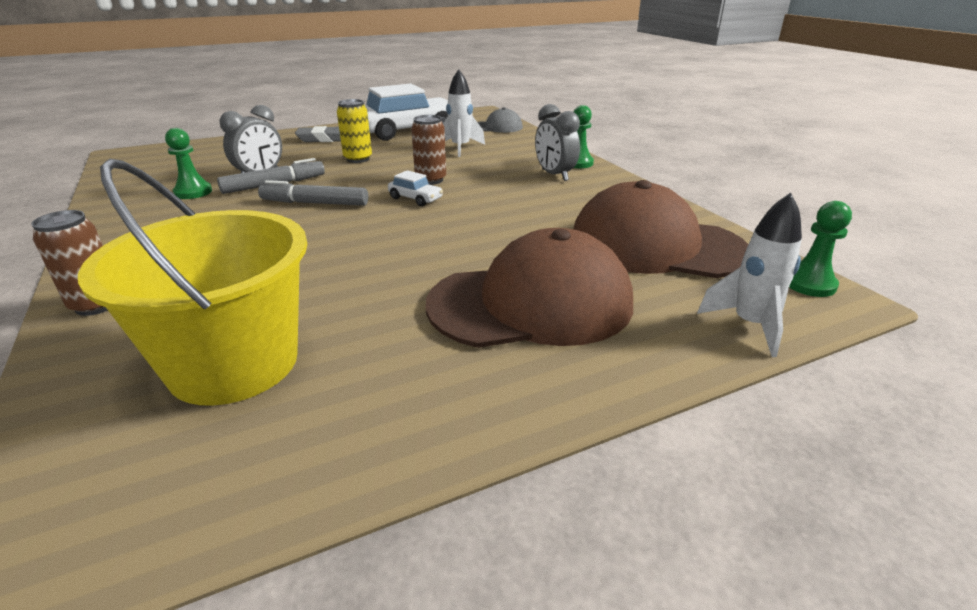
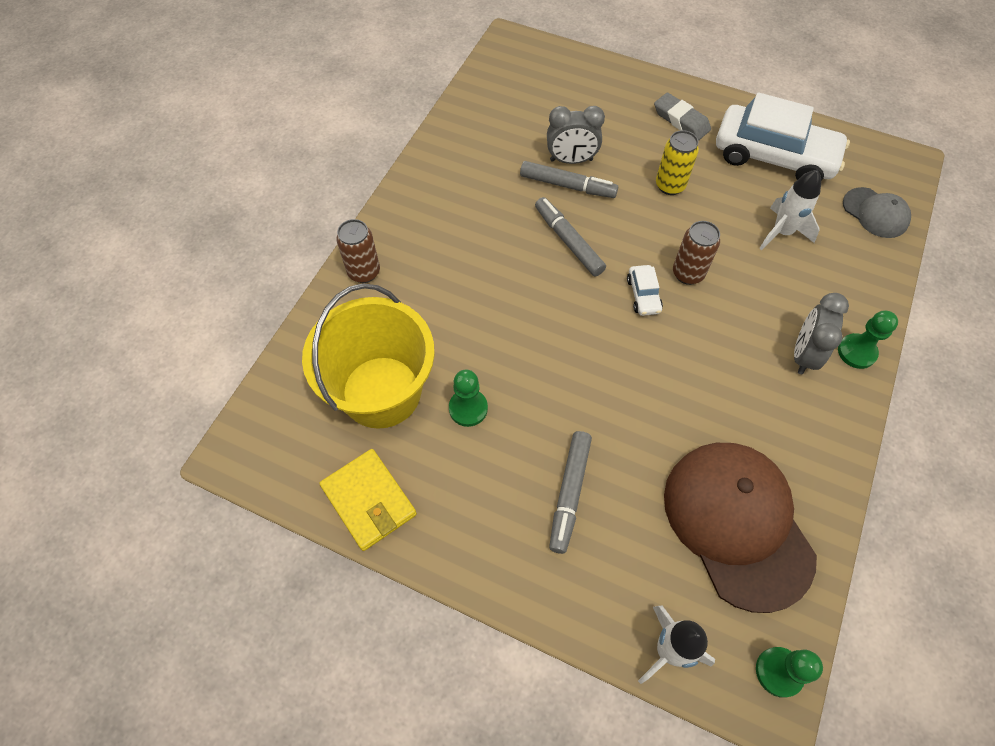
camera: 50 degrees right, 30 degrees up
green pawn [165,128,212,199] -> green pawn moved to [449,370,488,427]
brown cap [426,228,633,348] -> grey marker [549,431,592,554]
none -> yellow wallet [319,449,417,551]

